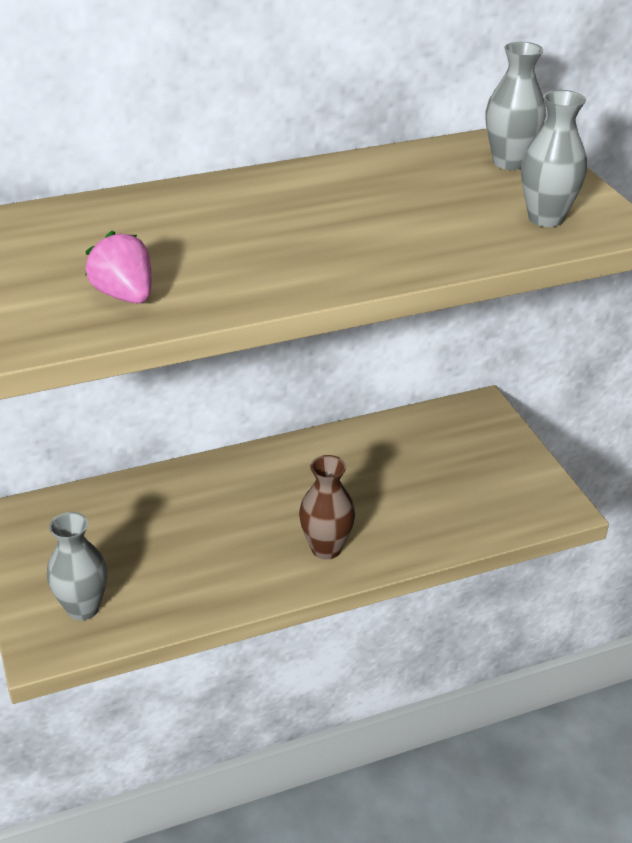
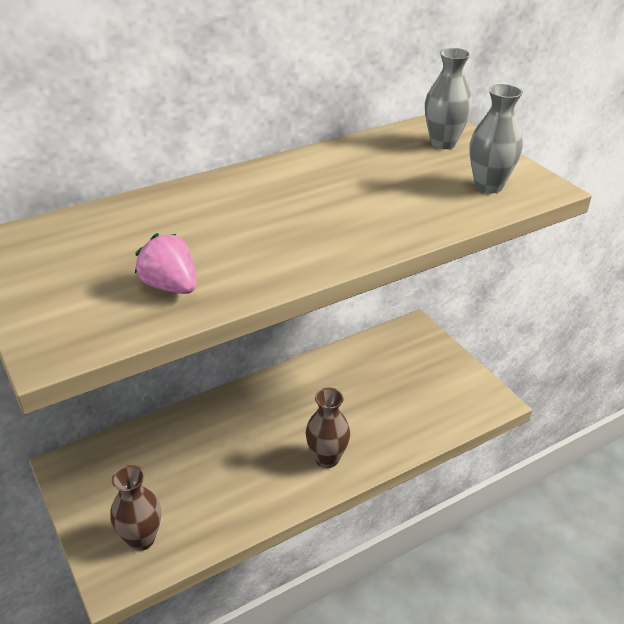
camera: 10 degrees left, 0 degrees up
grey vase [47,512,107,620] -> brown vase [110,465,161,551]

